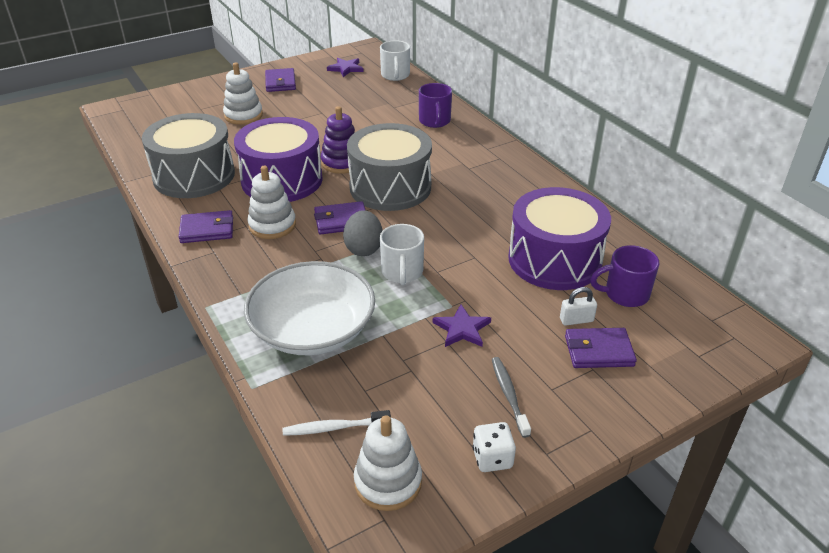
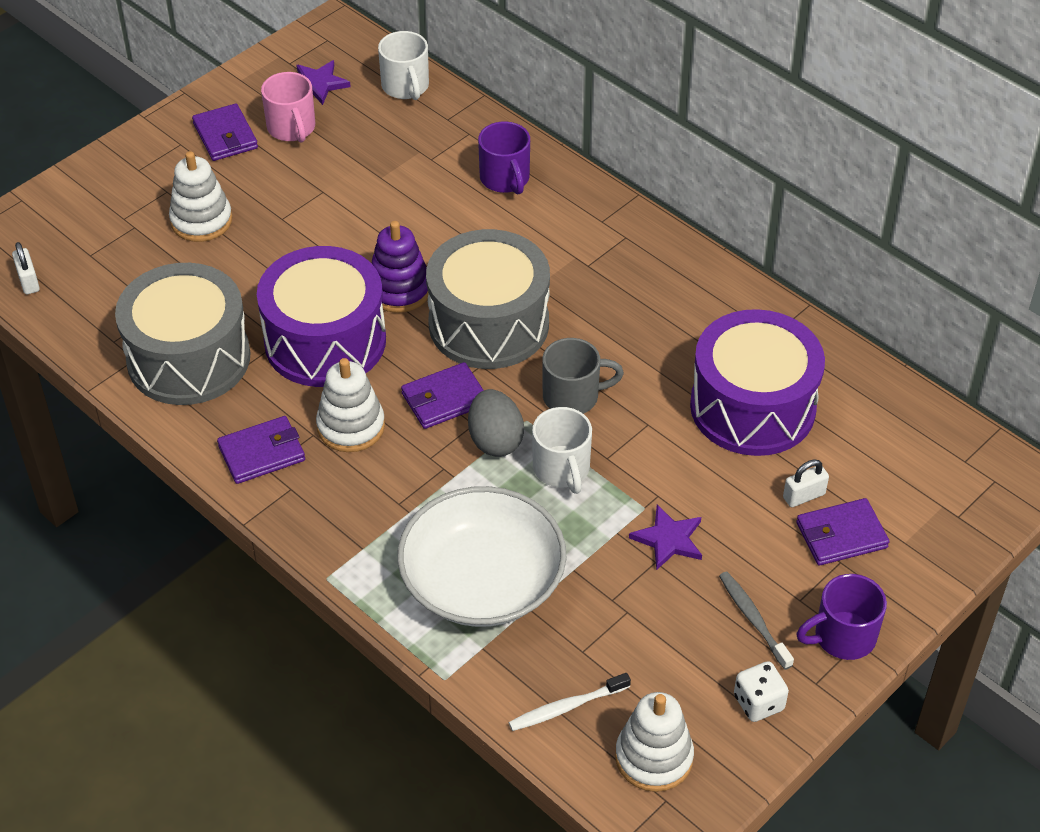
camera: 15 degrees left, 10 degrees up
purple mug [590,245,659,307] -> purple mug moved to [796,574,887,660]
none -> white padlock [12,242,40,294]
none -> pink mug [261,72,315,143]
none -> grey mug [542,338,624,414]

